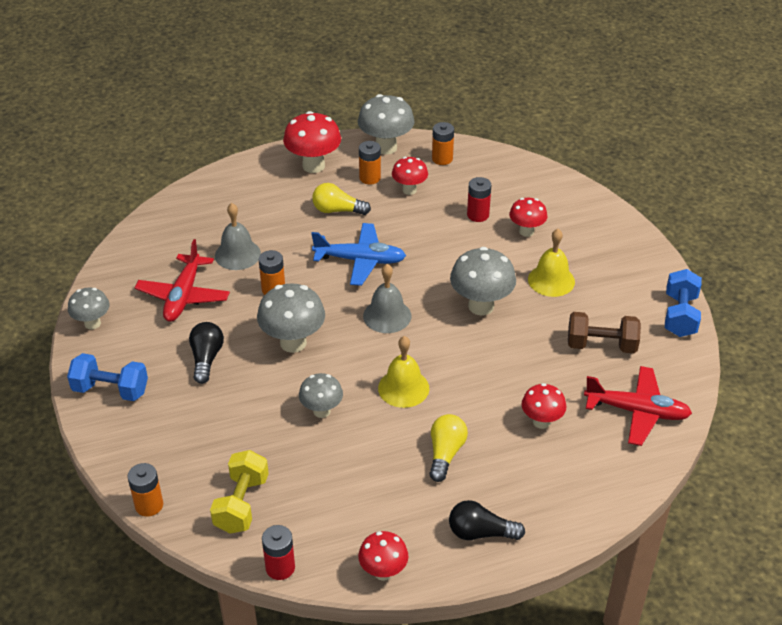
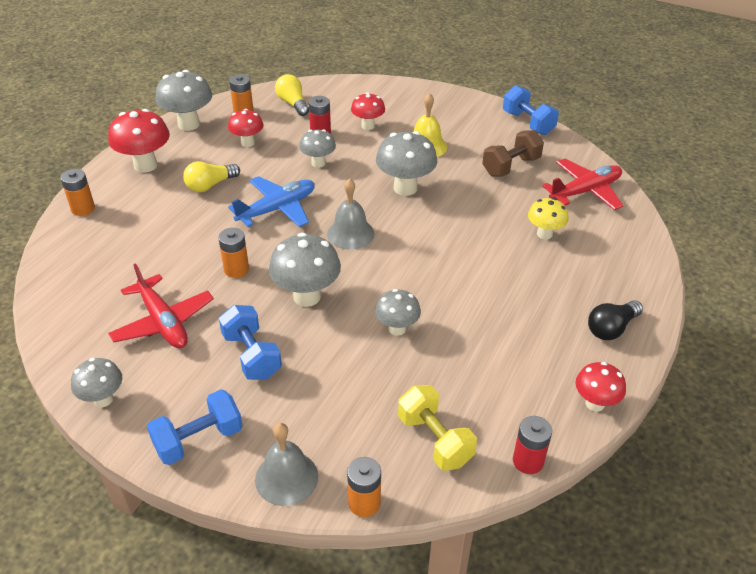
camera: 45 degrees left, 0 degrees up
black light bulb [189,322,224,384] -> blue dumbbell [219,305,282,380]
grey bell [215,203,261,270] -> grey bell moved to [255,423,318,506]
orange battery [359,141,381,184] -> orange battery moved to [60,169,95,216]
yellow bell [378,336,429,408] -> none
yellow light bulb [429,414,468,482] -> yellow light bulb moved to [275,74,309,116]
red mushroom [522,383,566,429] -> yellow mushroom [528,198,569,240]
none -> grey mushroom [299,129,336,168]

